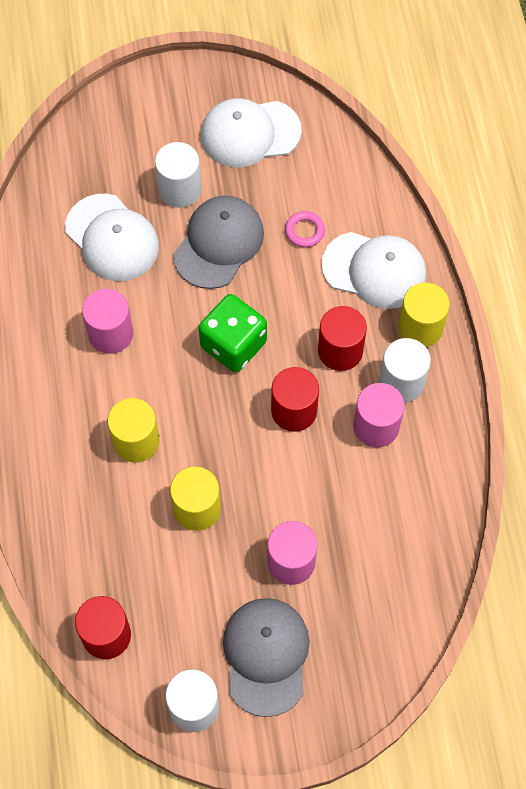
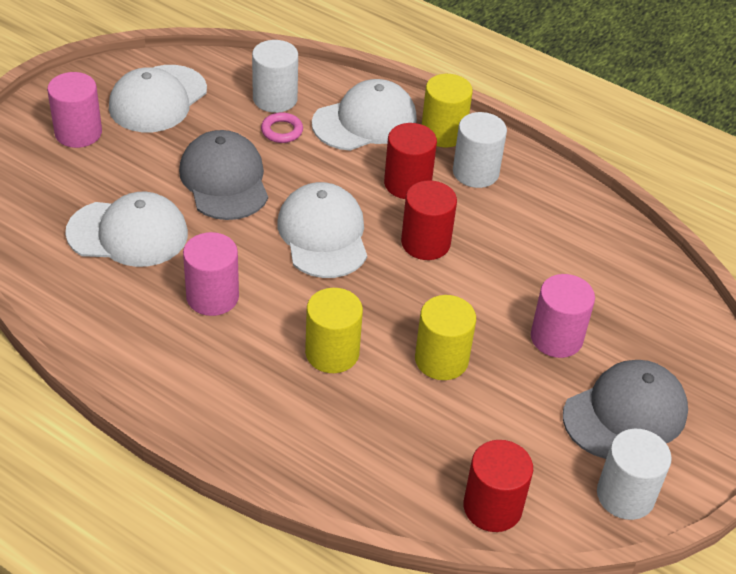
camera: 50 degrees left, 20 degrees down
white cylinder [155,142,201,208] -> white cylinder moved to [252,40,298,113]
green dice [199,294,267,372] -> white cap [277,182,367,278]
grey cap [223,598,310,717] -> grey cap turned 105 degrees clockwise [563,360,688,459]
pink cylinder [353,383,405,447] -> pink cylinder moved to [47,72,102,148]

